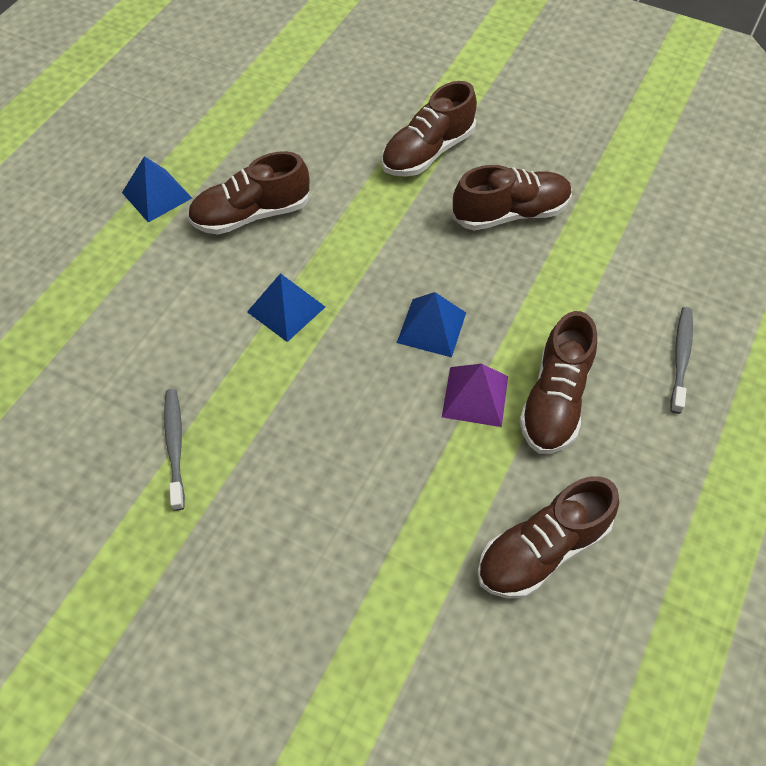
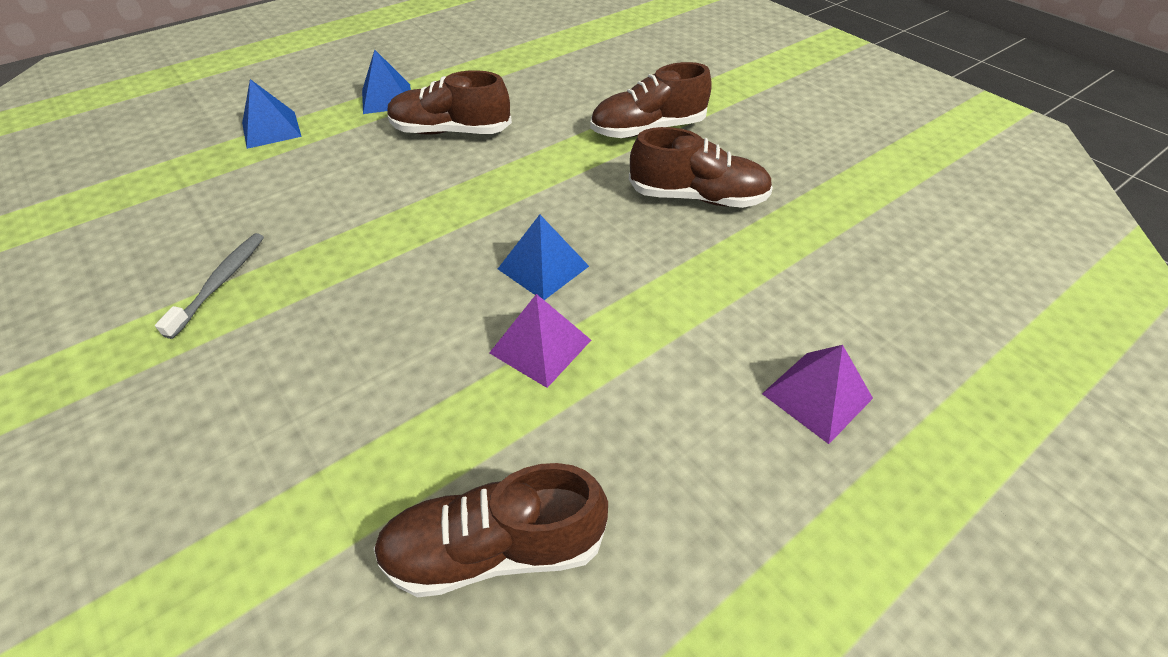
camera: 25 degrees right, 10 degrees down
blue pyramid [247,273,325,342] -> blue pyramid moved to [242,79,302,149]
brown shoe [519,311,597,454] -> none
grey toothbrush [671,307,693,414] -> purple pyramid [762,345,873,444]

